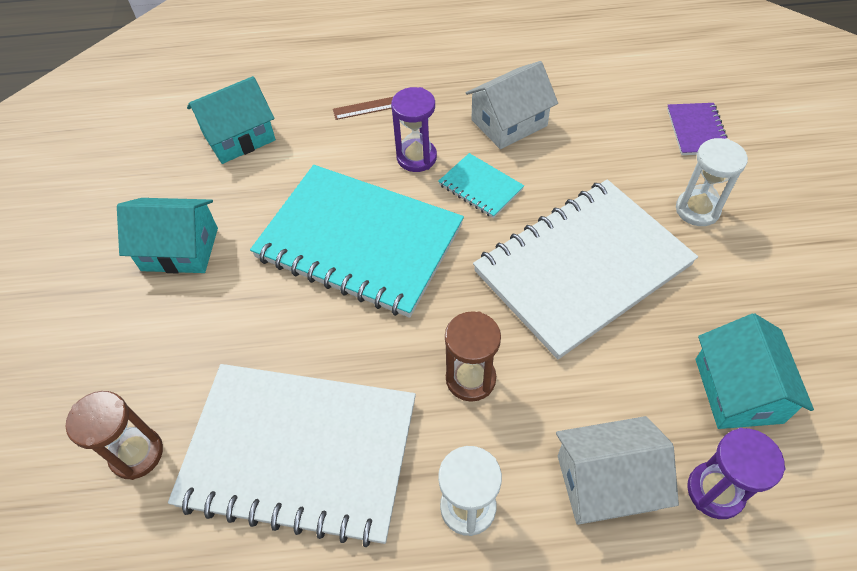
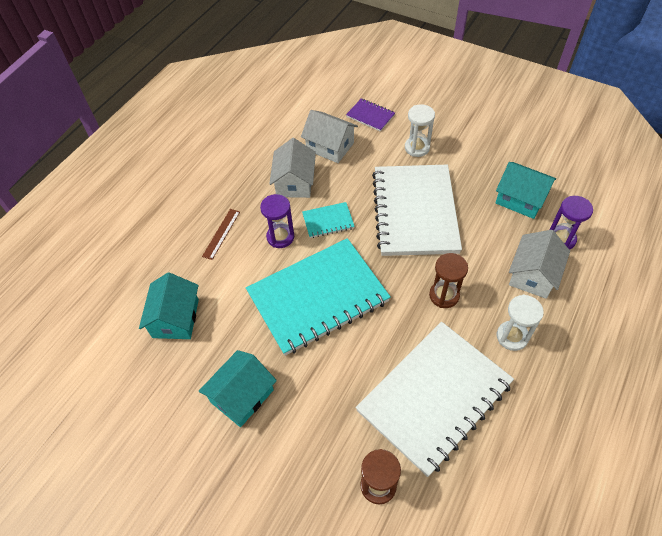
camera: 55 degrees left, 0 degrees up
none -> white house [301,110,358,163]

